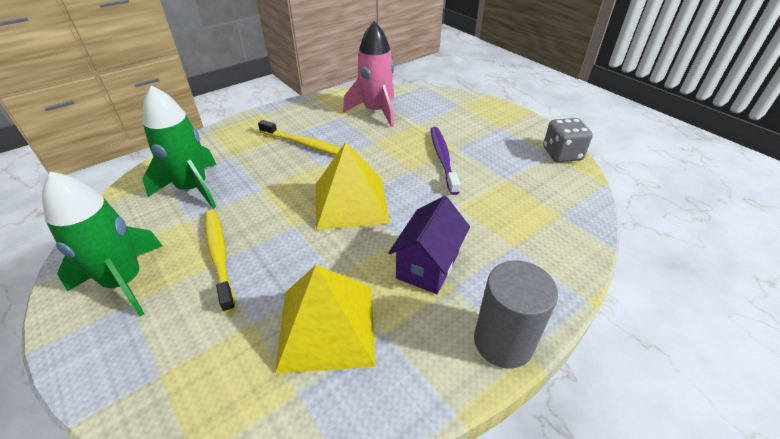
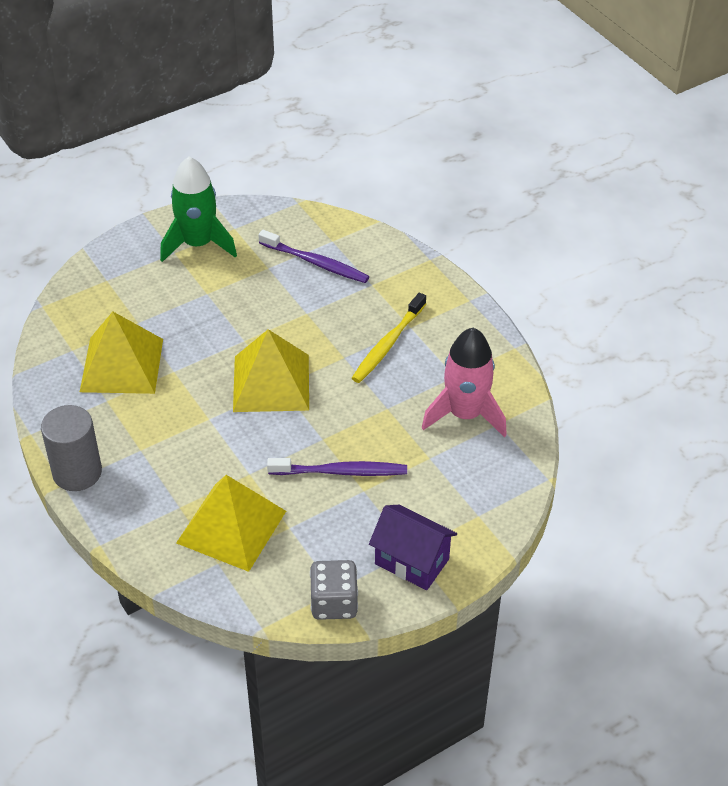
camera: 95 degrees right, 5 degrees up
green rocket [143,85,216,209] -> purple toothbrush [258,230,369,283]
yellow toothbrush [205,210,235,313] -> none
purple house [388,196,470,294] -> purple house moved to [369,505,457,590]
none -> yellow pyramid [176,475,286,572]

